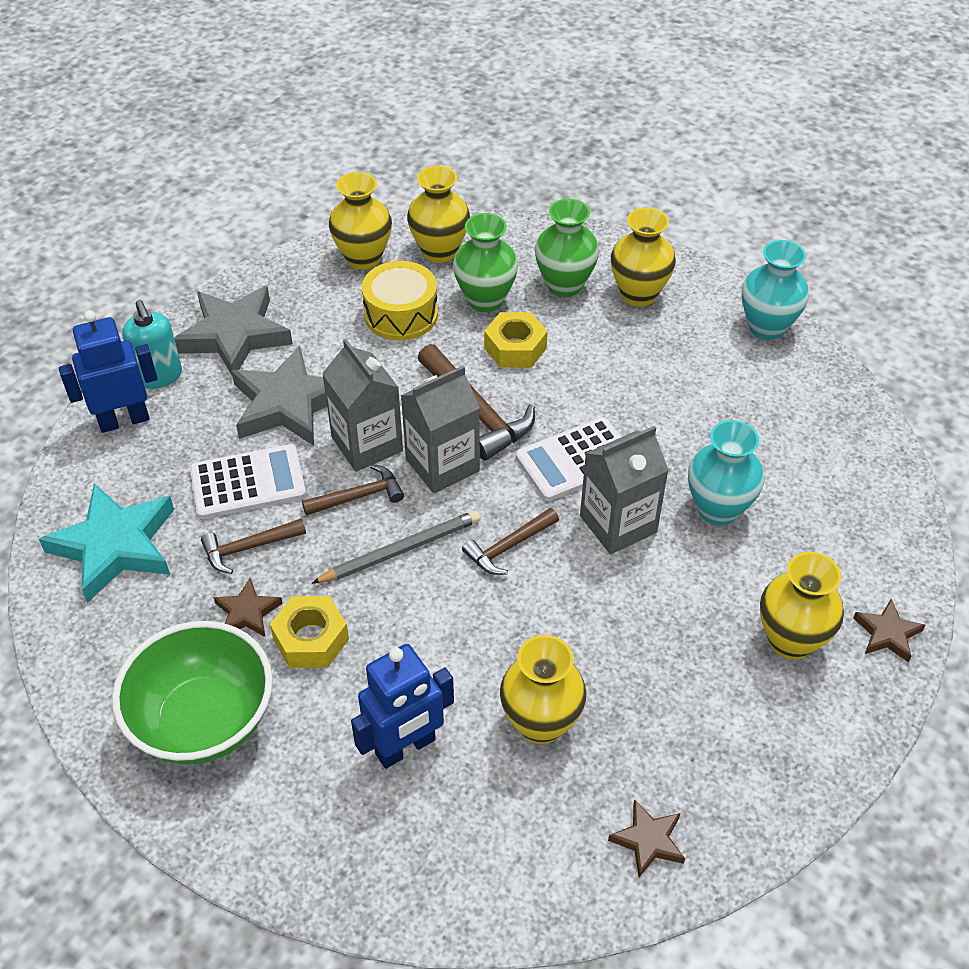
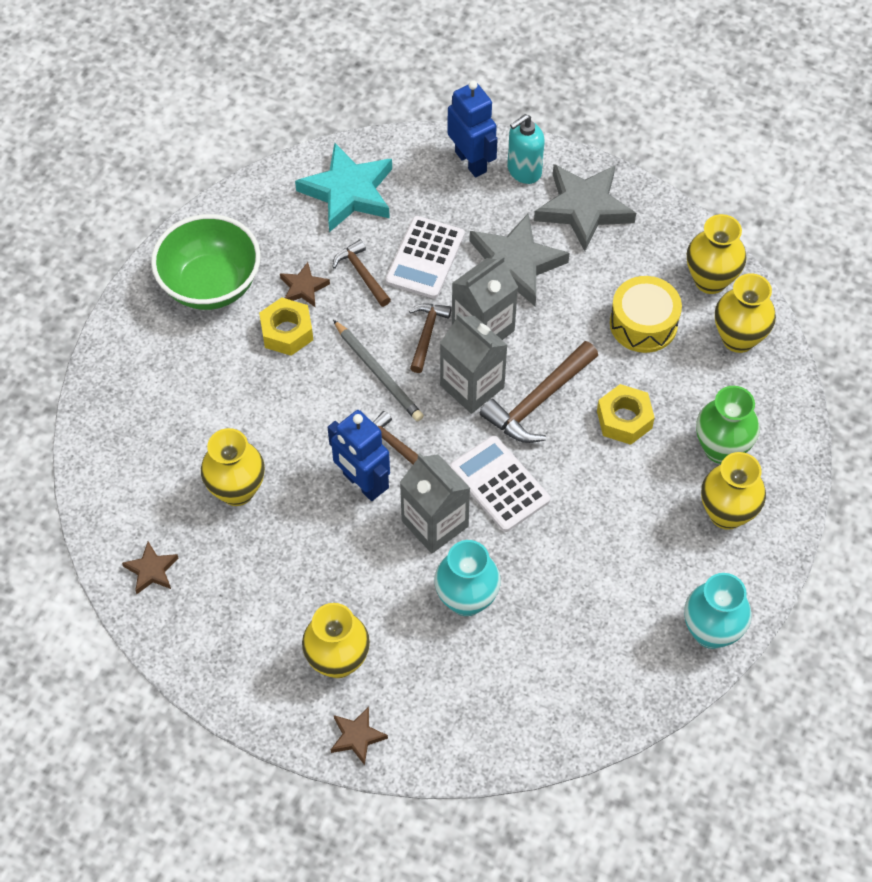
camera: 80 degrees right, 10 degrees up
white calculator [190,444,306,519] -> white calculator turned 45 degrees clockwise [385,216,465,299]
brown hammer [302,464,404,516] -> brown hammer turned 135 degrees counterclockwise [409,303,452,373]
blue robot [351,644,454,769] -> blue robot moved to [328,410,390,501]
green vase [453,213,518,312] -> none

